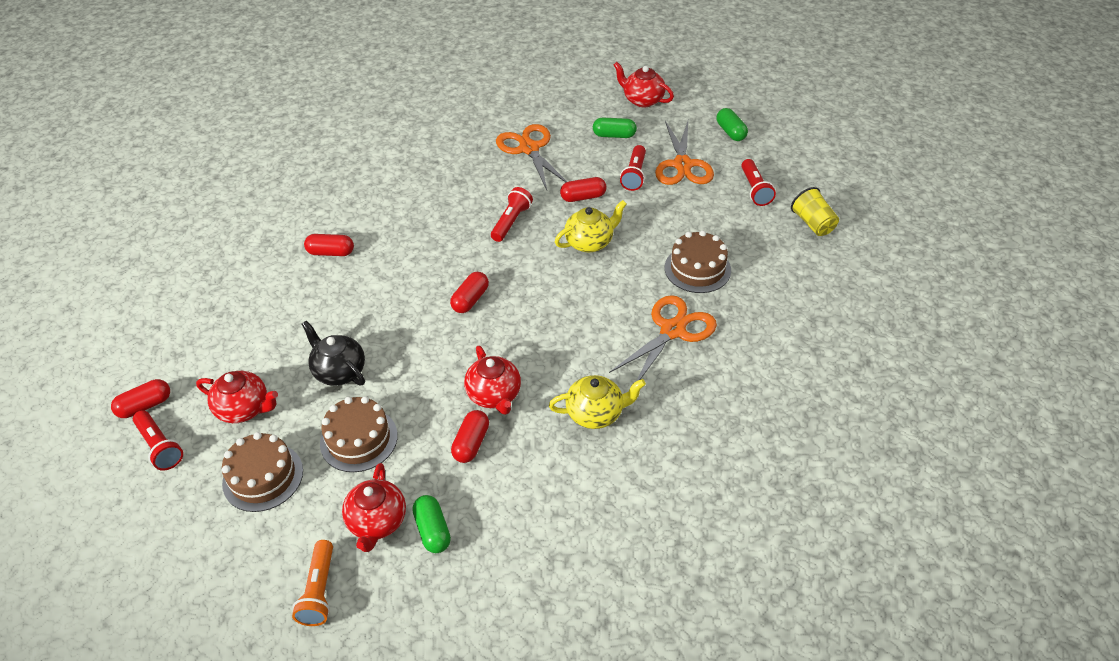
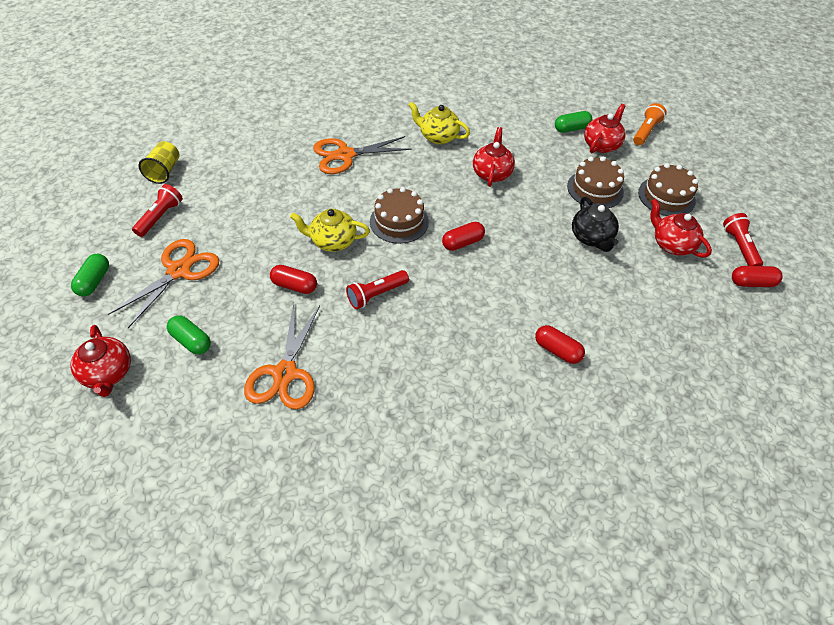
camera: 150 degrees left, 5 degrees up
green capsule [412,495,451,553] -> green capsule turned 60 degrees clockwise [555,111,592,133]
red capsule [451,410,489,463] -> none
red flashlight [620,145,646,191] -> none
brown cake [665,231,731,293] -> brown cake moved to [370,187,429,244]

